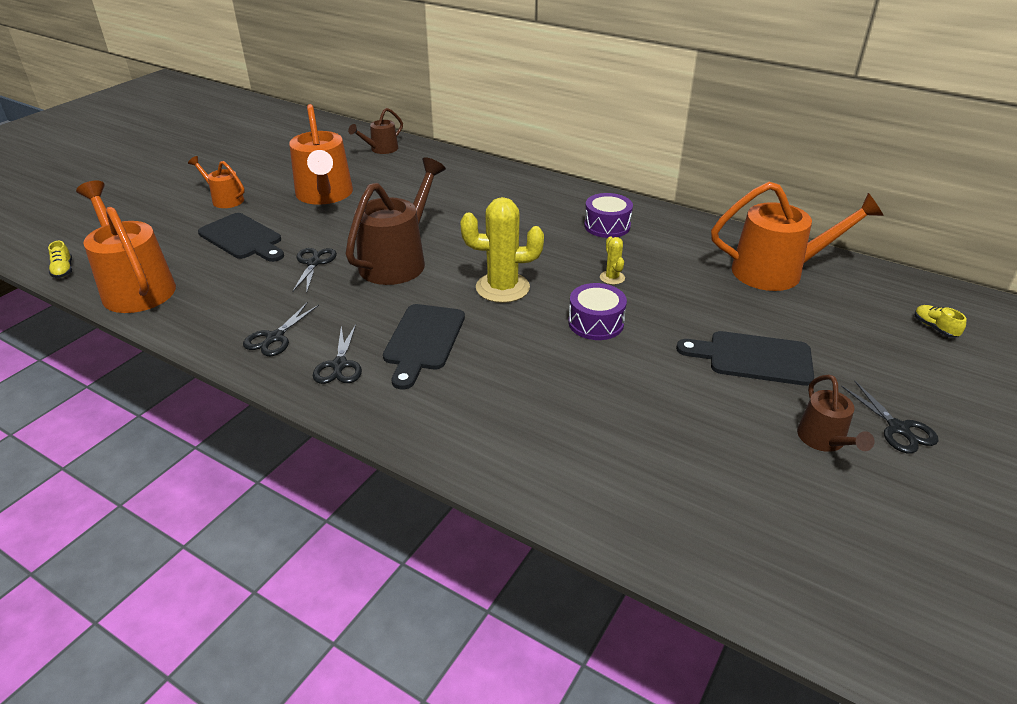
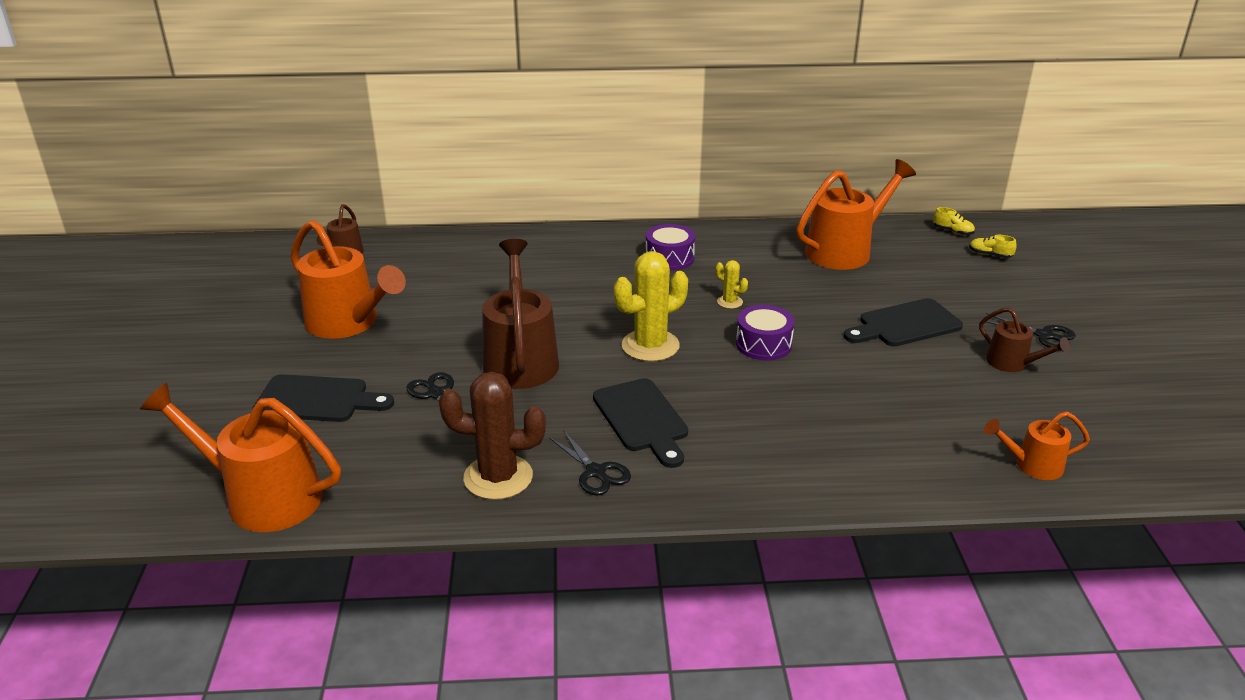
camera: 35 degrees left, 5 degrees down
yellow shoe [48,241,72,278] -> yellow shoe moved to [933,207,975,235]
orange watering can [188,156,245,208] -> orange watering can moved to [984,411,1090,480]
black scissors [243,302,319,356] -> brown cactus [439,372,546,500]

